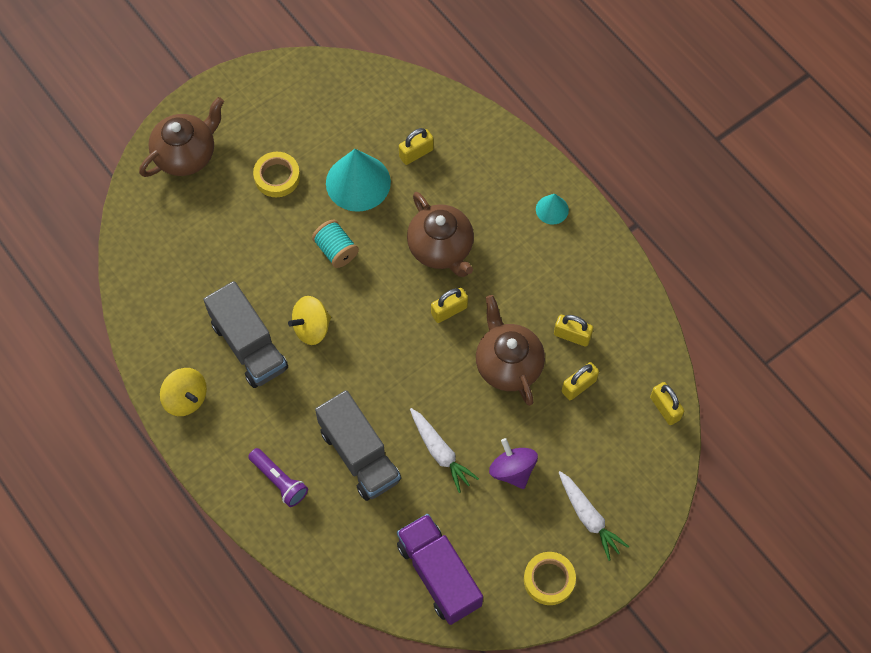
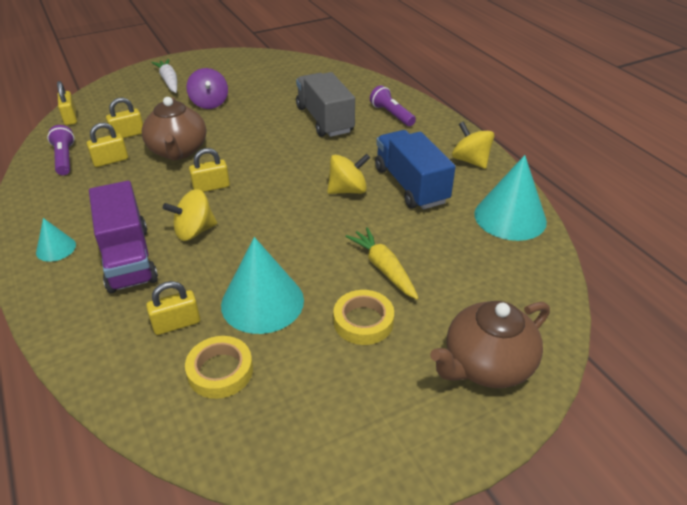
camera: 170 degrees left, 25 degrees down
grey truck [203,281,288,388] -> blue truck [375,130,456,209]
turquoise spool [312,220,359,268] -> none
purple truck [397,514,483,625] -> purple truck moved to [89,181,158,293]
brown teapot [407,192,474,277] -> yellow spinning top [163,189,217,241]
white carrot [410,408,479,493] -> none
yellow tape [524,552,576,605] -> yellow tape moved to [185,336,253,399]
yellow padlock [554,315,593,347] -> yellow padlock turned 60 degrees counterclockwise [86,123,128,167]
none -> purple flashlight [47,125,75,175]
none -> yellow carrot [345,227,419,299]
none -> turquoise cone [474,155,547,241]

